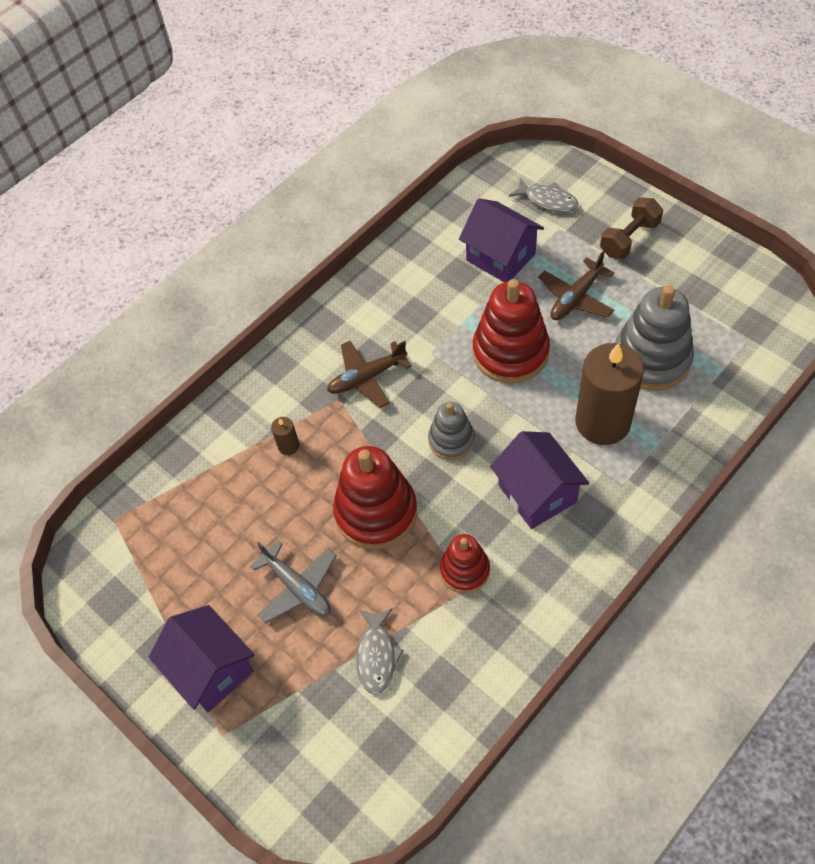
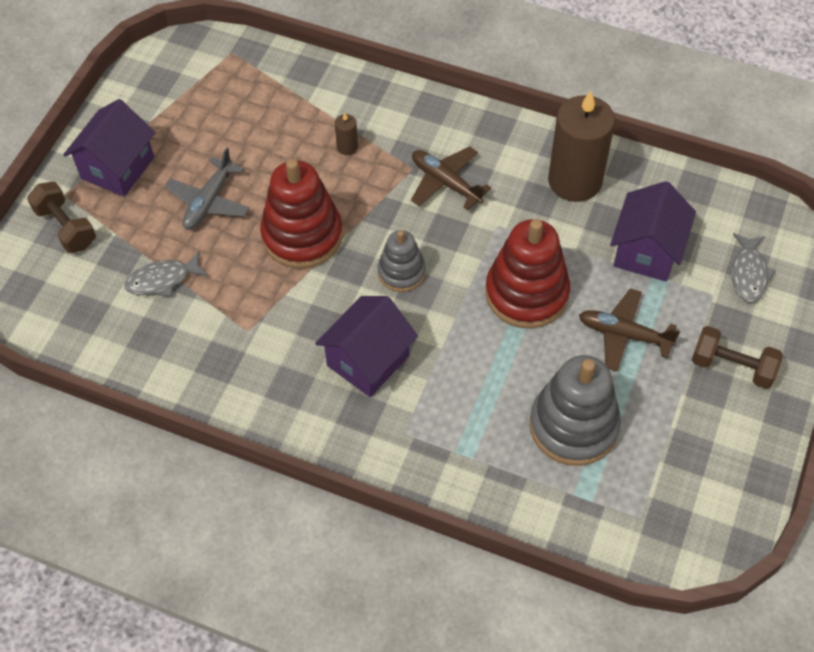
camera: 65 degrees right, 0 degrees up
red stacking toy [440,534,490,593] -> none
brown candle [575,343,644,445] -> brown candle moved to [548,91,615,202]
none -> brown dumbbell [27,182,96,253]

